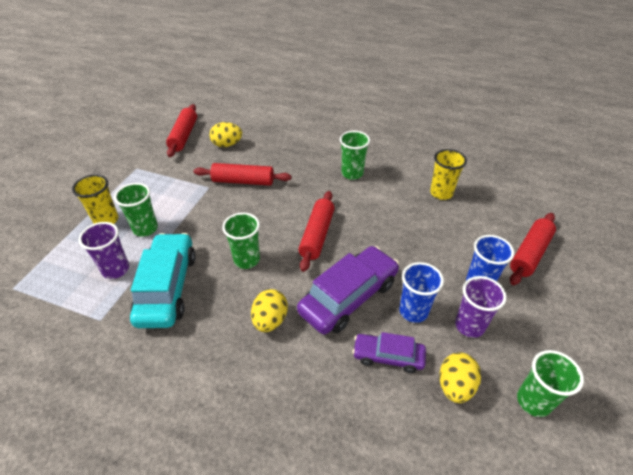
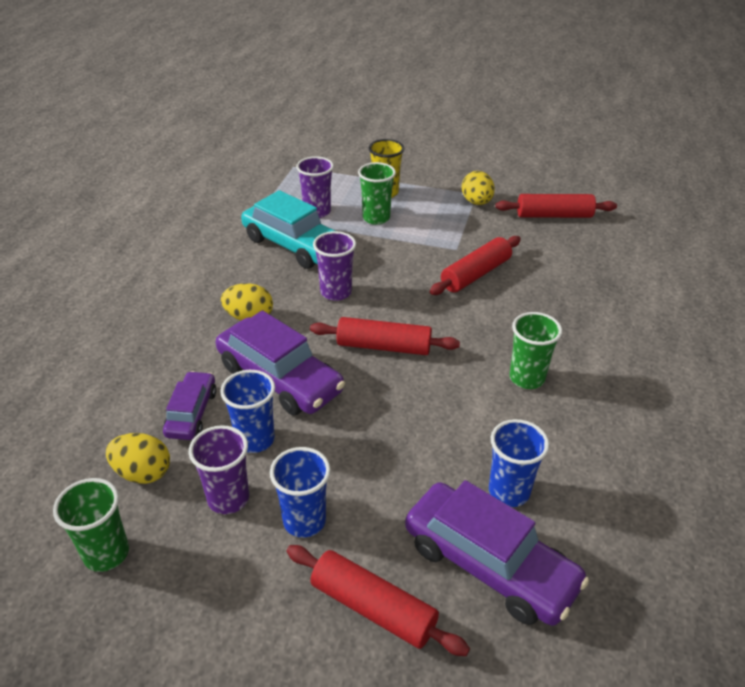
camera: 85 degrees right, 5 degrees down
turquoise car [130,233,196,328] -> turquoise car turned 45 degrees clockwise [241,190,335,269]
red rolling pin [194,163,292,186] -> red rolling pin turned 45 degrees clockwise [430,236,521,295]
yellow egg [209,122,242,147] -> yellow egg moved to [462,171,495,205]
green cup [222,212,260,269] -> purple cup [313,231,356,301]
yellow cup [430,149,467,200] -> blue cup [489,419,549,507]
none -> purple car [405,480,589,626]

